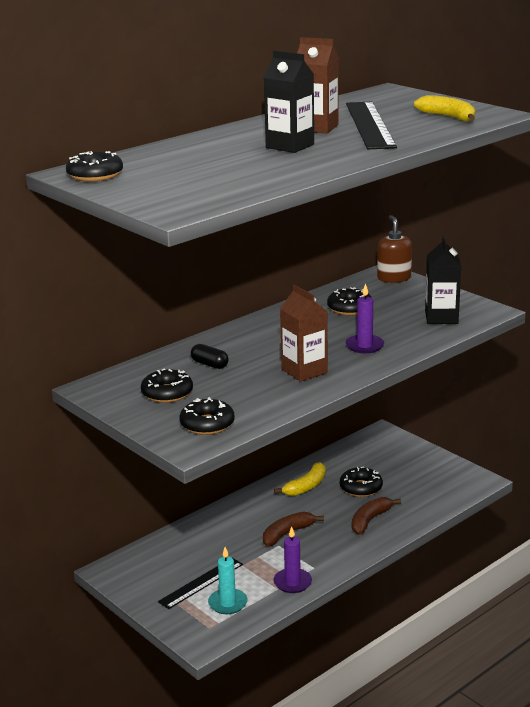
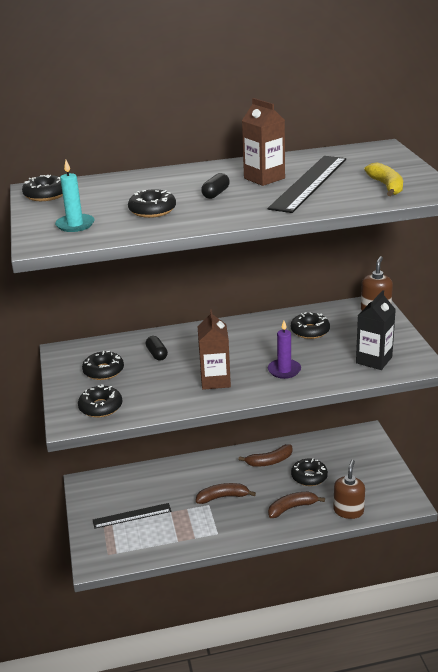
camera: 30 degrees right, 5 degrees up
turquoise candle [208,547,248,614] -> turquoise candle moved to [55,160,94,232]
black carton [263,51,314,153] -> black capsule [201,173,230,199]
purple candle [273,526,312,593] -> none
yellow banana [274,462,326,496] -> brown banana [238,444,293,467]
none -> black donut [128,189,176,218]
none -> brown soap dispenser [333,460,365,519]

